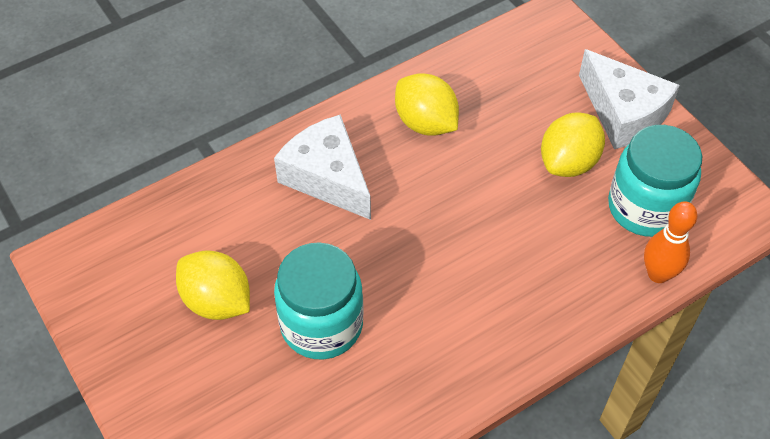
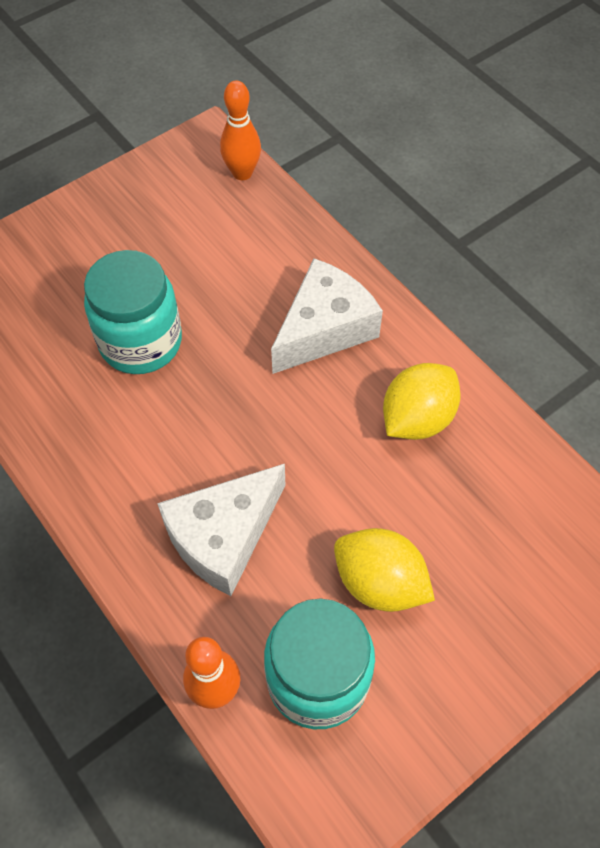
camera: 85 degrees right, 5 degrees up
yellow lemon [176,250,250,320] -> none
white cheese [579,49,680,149] -> white cheese moved to [157,464,285,596]
none -> orange bowling pin [220,80,261,180]

